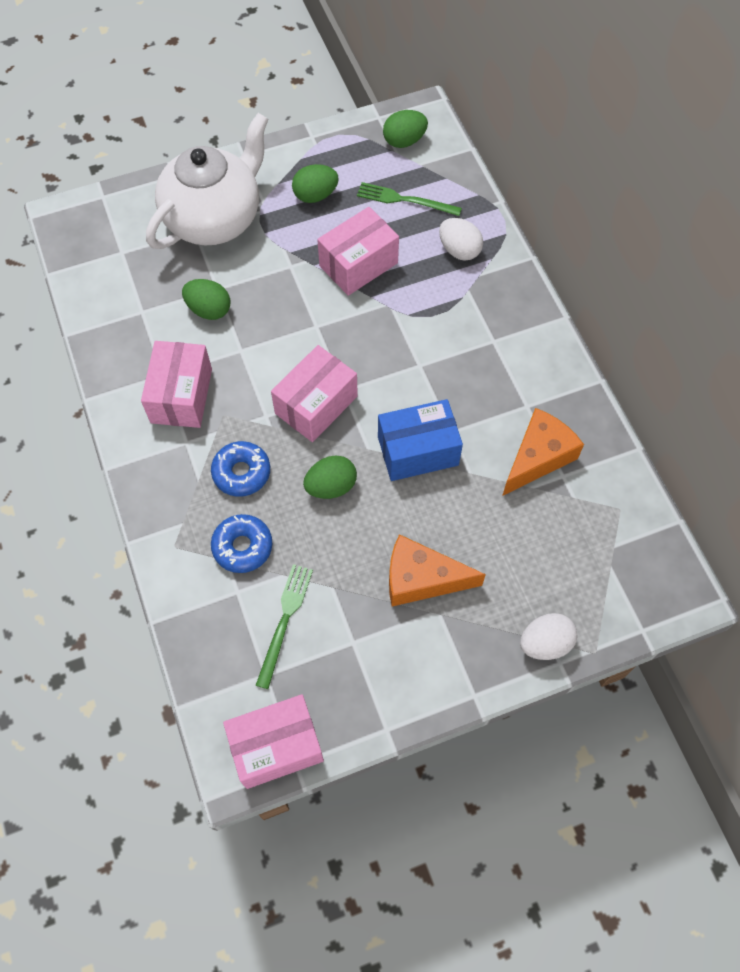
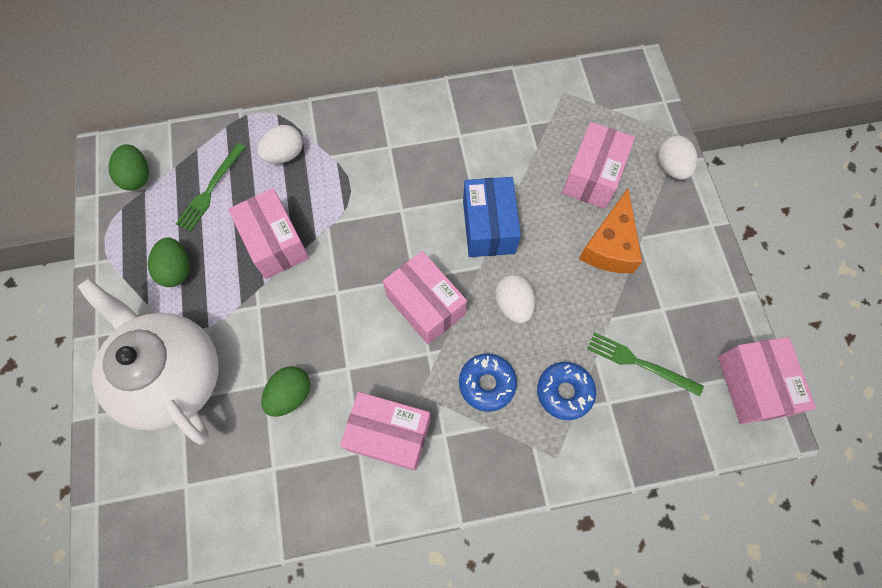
camera: 80 degrees left, 5 degrees up
green egg [303,455,357,499] -> white egg [495,274,535,324]
orange cheese [502,408,584,496] -> none
none -> pink box [562,122,635,209]

